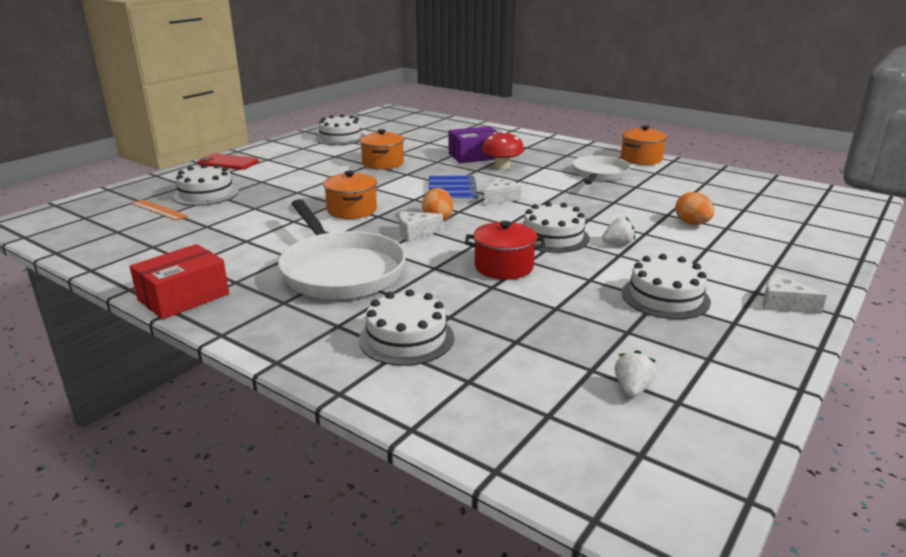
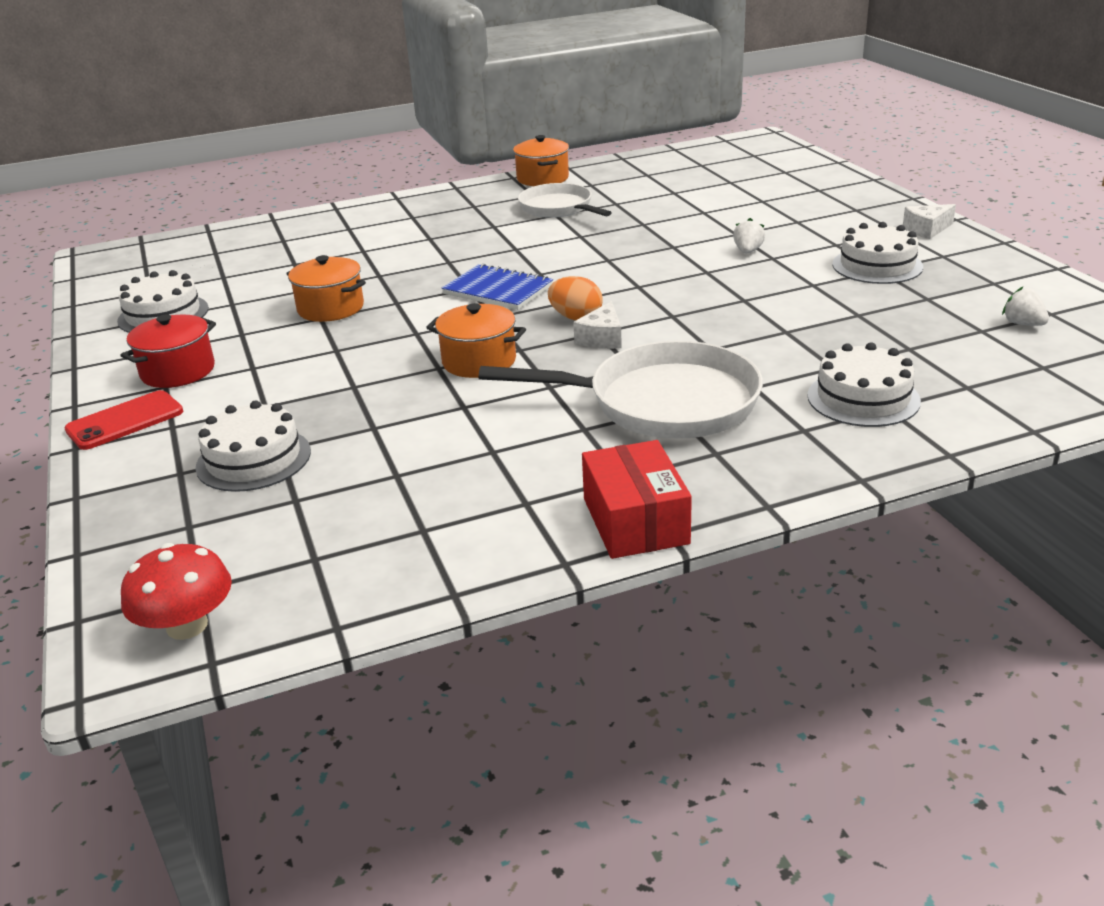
camera: 55 degrees left, 5 degrees up
orange ruler [131,200,188,221] -> none
purple box [449,126,499,163] -> none
red pot [465,221,545,280] -> red pot moved to [120,315,216,388]
red mushroom [481,130,524,170] -> red mushroom moved to [121,543,232,640]
white cheese [484,178,521,205] -> none
white cake [524,202,590,253] -> none
orange egg [675,192,714,225] -> none

